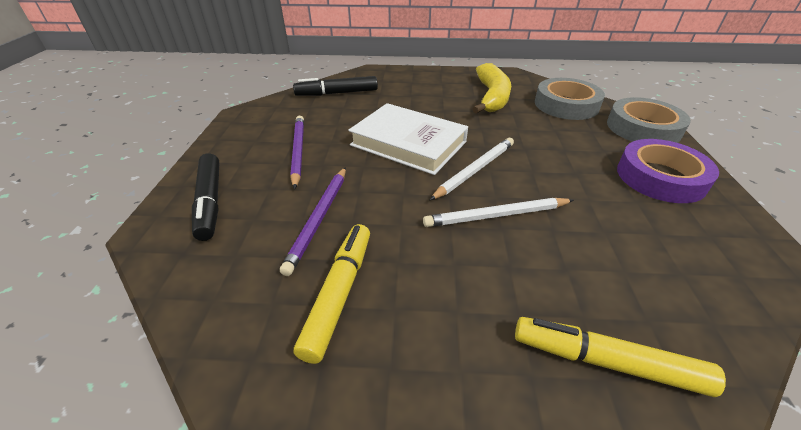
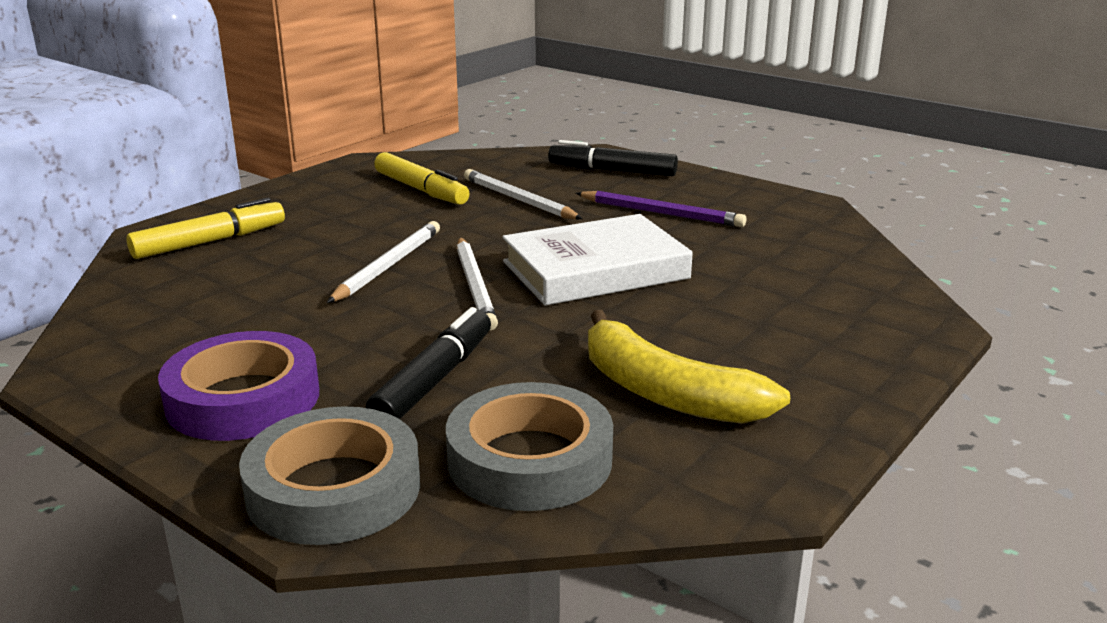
camera: 125 degrees right, 15 degrees down
purple pencil [280,167,346,276] -> white pencil [464,169,583,219]
black marker [293,76,378,96] -> black marker moved to [366,307,491,419]

